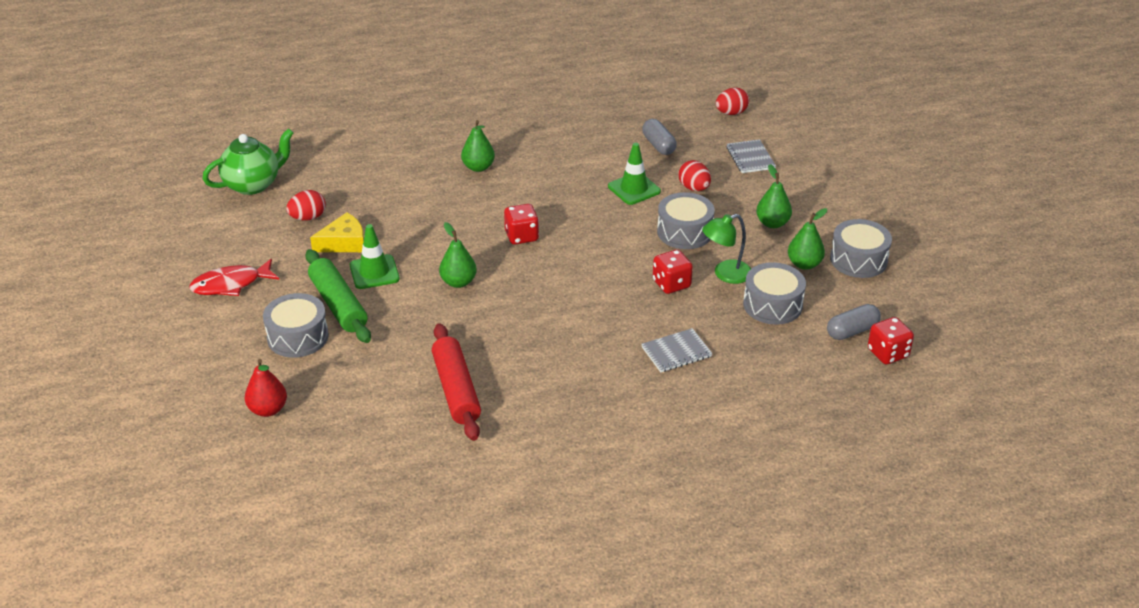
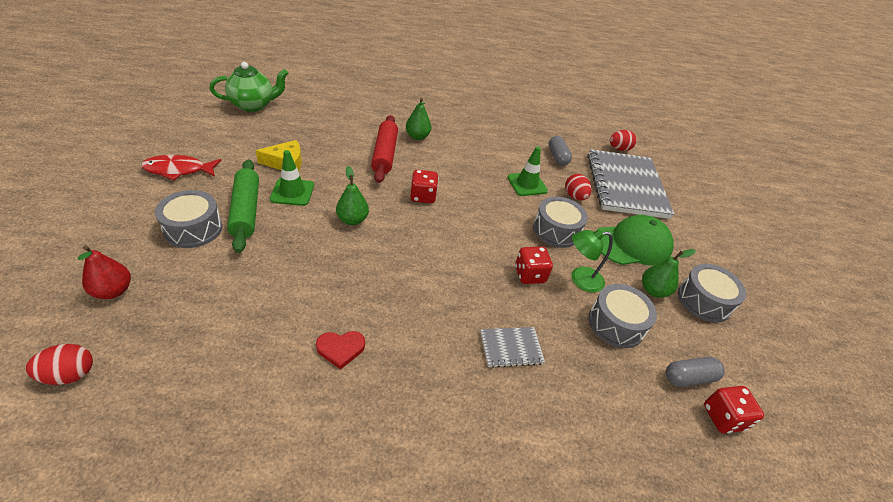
camera: 10 degrees right, 5 degrees up
red egg [286,190,326,221] -> red egg moved to [26,344,93,385]
red rolling pin [432,323,481,441] -> red rolling pin moved to [371,115,398,183]
grey notebook [727,139,776,173] -> grey notebook [587,149,674,219], size x2.36
green pear [756,164,792,228] -> green cap [597,215,674,266]
none -> red heart [316,331,365,369]

